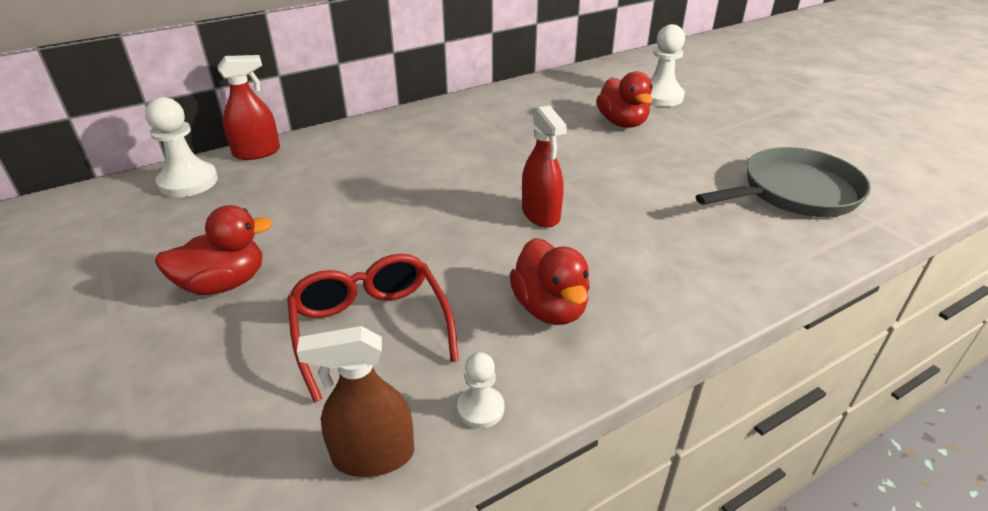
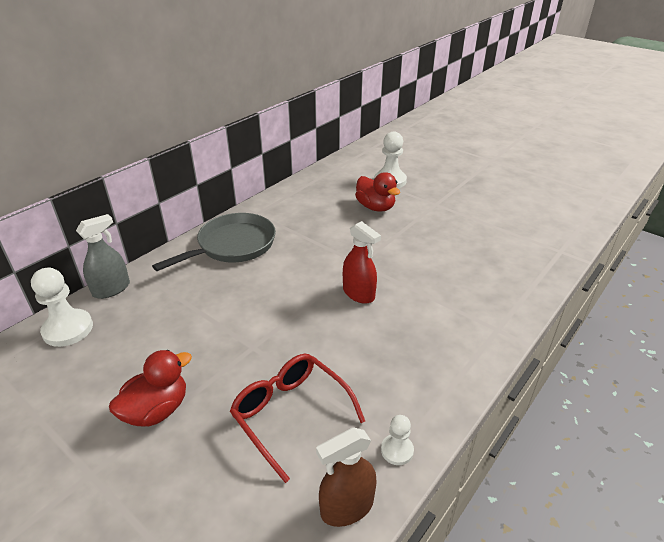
camera: 20 degrees left, 0 degrees up
red spray bottle [217,55,280,160] -> grey spray bottle [76,214,130,299]
red duck [510,238,590,325] -> none
grey pan [696,147,871,217] -> grey pan moved to [152,213,276,271]

